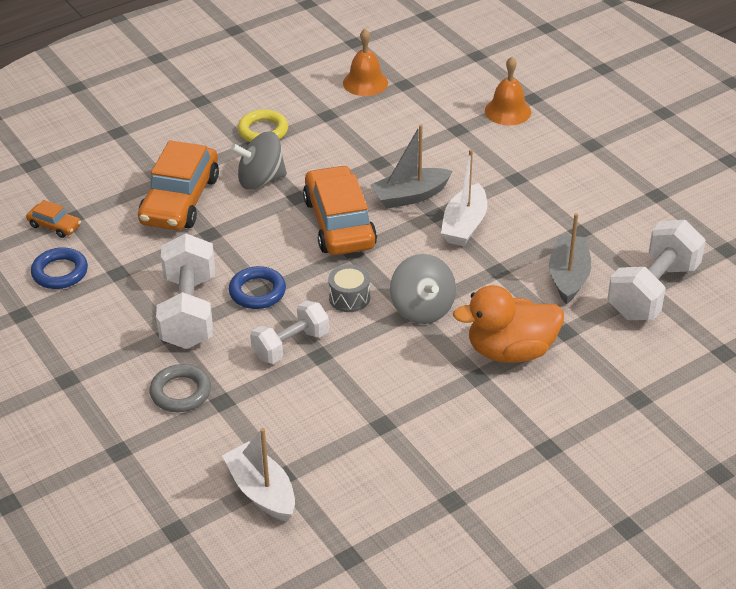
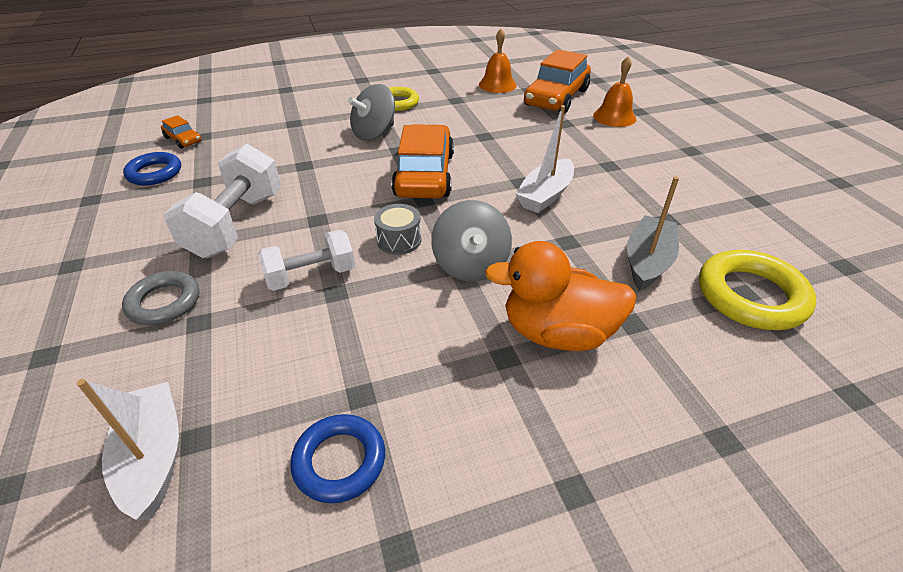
camera: 15 degrees right, 0 degrees up
orange car [138,140,219,230] -> orange car moved to [524,49,591,113]
blue ring [229,266,286,309] -> blue ring moved to [290,414,385,503]
grey spinning top [231,131,287,190] -> grey spinning top turned 45 degrees counterclockwise [348,84,395,141]
grey boat [370,124,452,209] -> none
white dumbbell [607,220,706,320] -> yellow ring [699,250,816,330]

